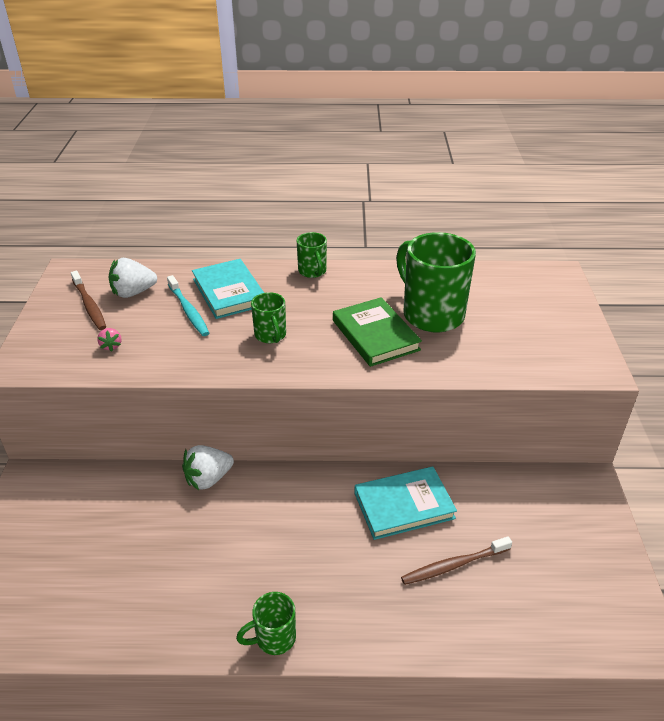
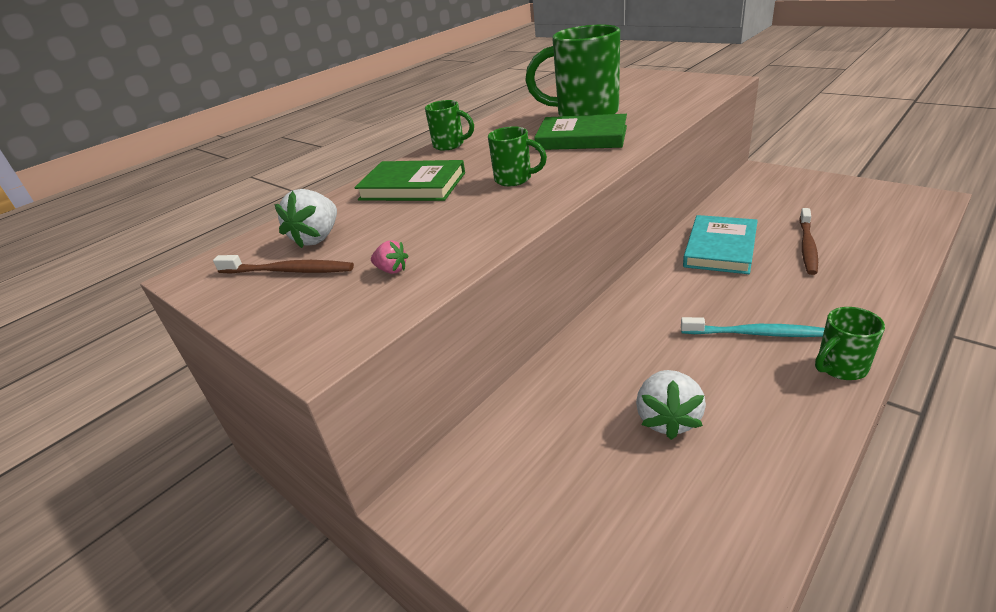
camera: 45 degrees left, 5 degrees down
turquoise toothbrush [167,275,209,336] -> turquoise toothbrush moved to [681,317,825,337]
white strawberry [182,445,234,490] -> white strawberry moved to [636,370,706,440]
turquoise book [192,259,264,319] -> green book [354,160,465,201]
green mug [236,592,296,655] -> green mug turned 45 degrees clockwise [815,307,885,380]

